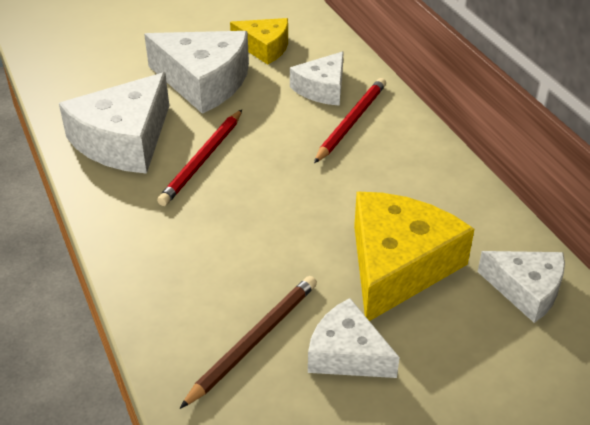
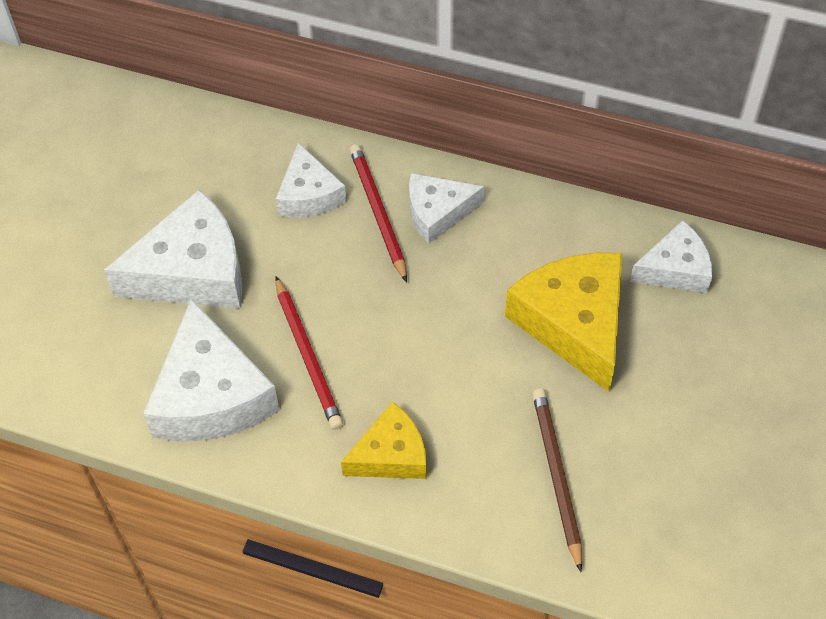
camera: 45 degrees left, 15 degrees up
yellow cheese [230,18,288,64] -> yellow cheese moved to [341,402,427,479]
white cheese [308,298,400,378] -> white cheese moved to [409,173,484,244]

